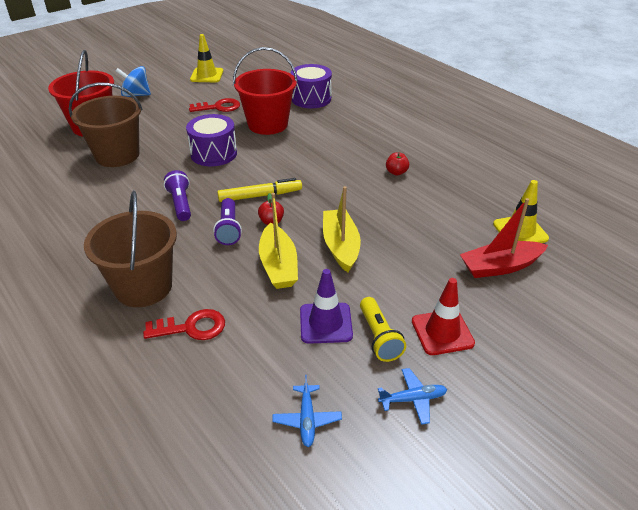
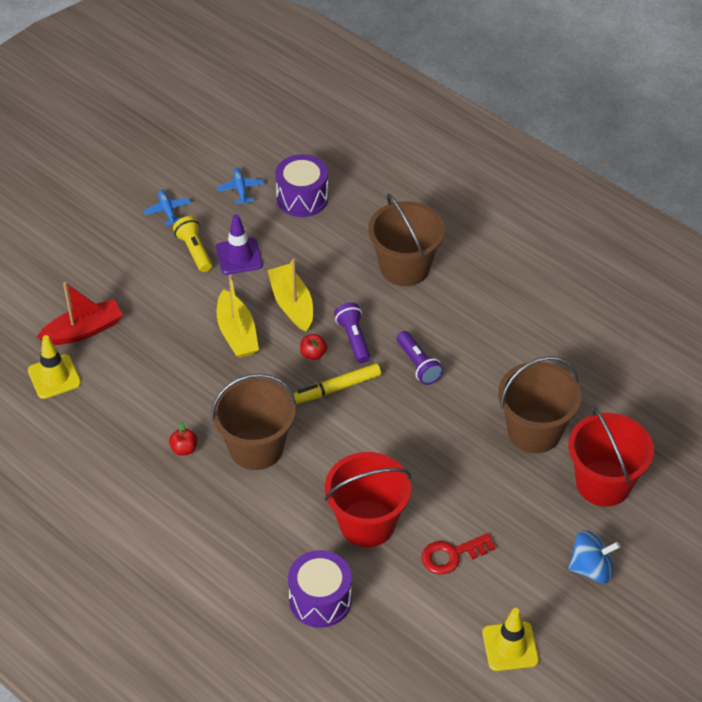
camera: 170 degrees right, 10 degrees up
red key [143,309,225,340] -> none
purple drum [186,114,237,167] -> purple drum moved to [275,154,328,217]
blue plane [378,368,447,425] -> blue plane turned 90 degrees clockwise [144,190,191,226]
red traffic cone [412,278,475,355] -> none
none -> brown bucket [211,374,296,470]

